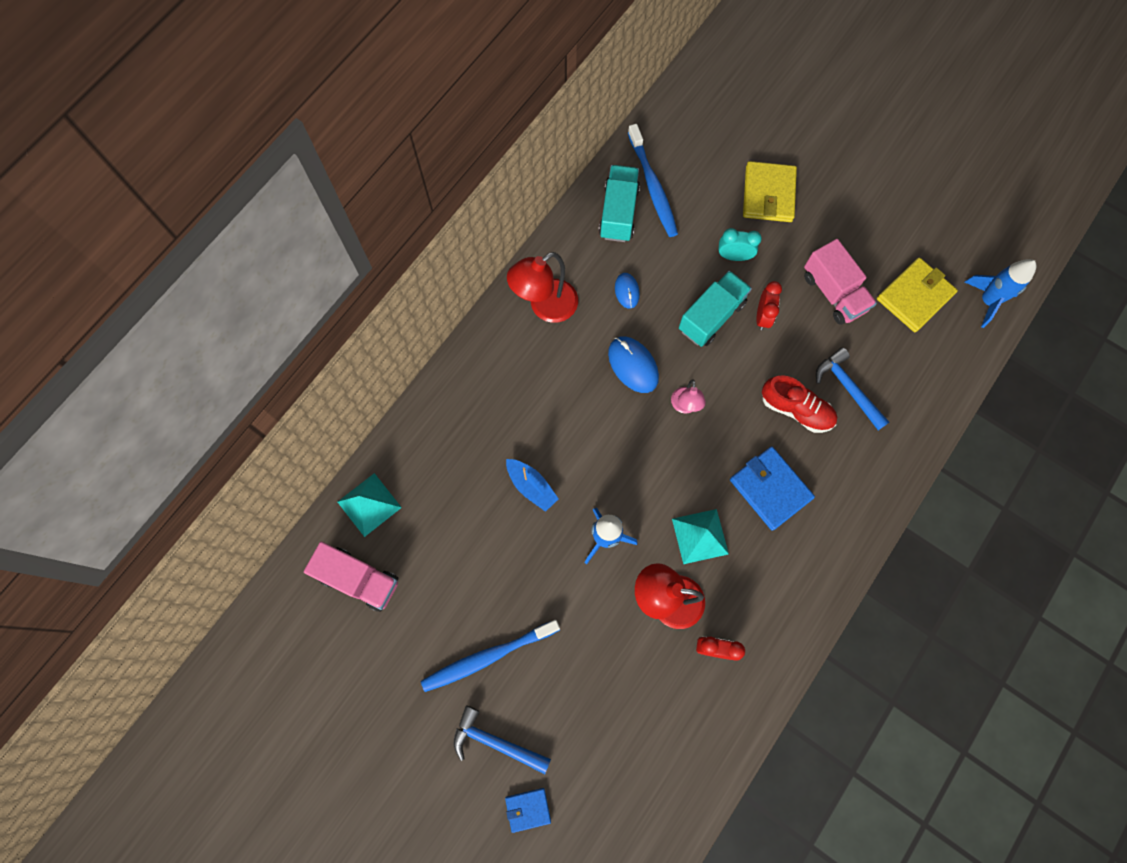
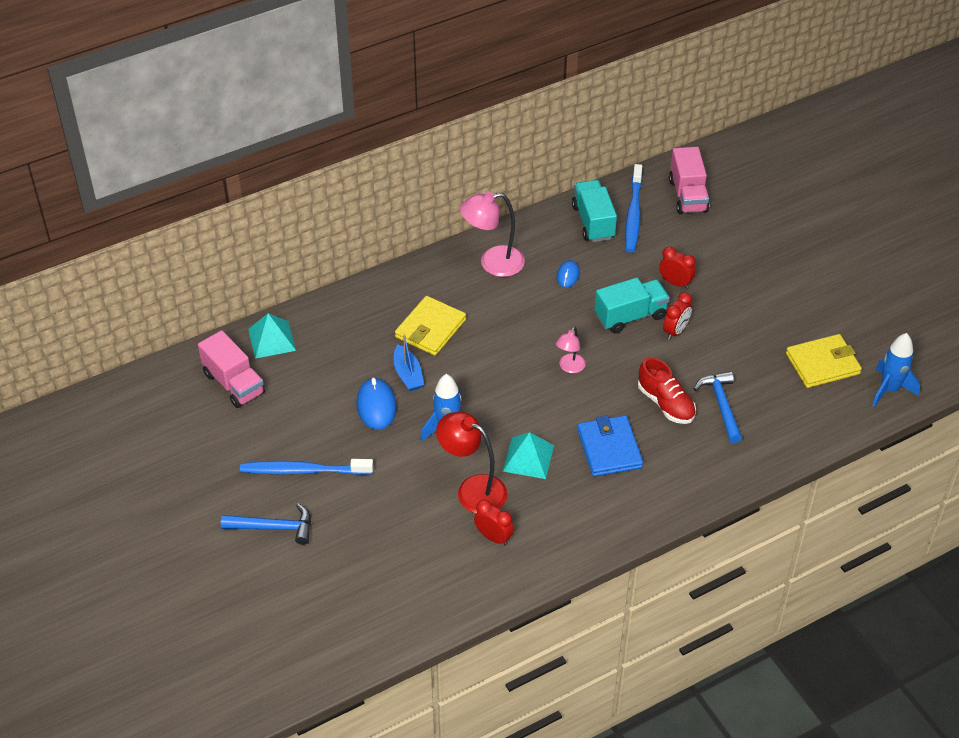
camera: 25 degrees right, 25 degrees down
blue hammer [454,706,551,774] -> blue hammer turned 135 degrees clockwise [221,503,311,545]
blue wallet [505,788,551,833] -> none
red lamp [507,252,578,323] -> pink lamp [460,192,525,277]
turquoise truck [599,165,640,242] -> turquoise truck turned 45 degrees counterclockwise [572,180,617,242]
blue mouse [608,336,659,393] -> blue mouse moved to [357,377,397,430]
turquoise clock [718,228,762,261] -> red clock [659,247,695,289]
yellow wallet [743,161,797,222] -> yellow wallet moved to [395,296,466,356]
pink truck [804,239,877,325] -> pink truck moved to [669,147,709,214]

